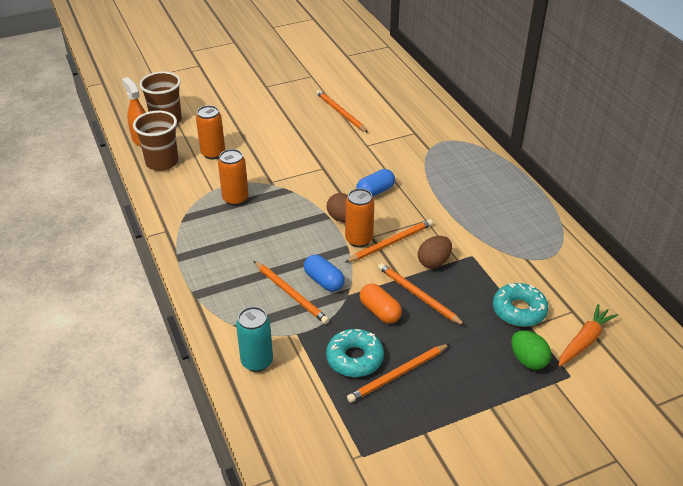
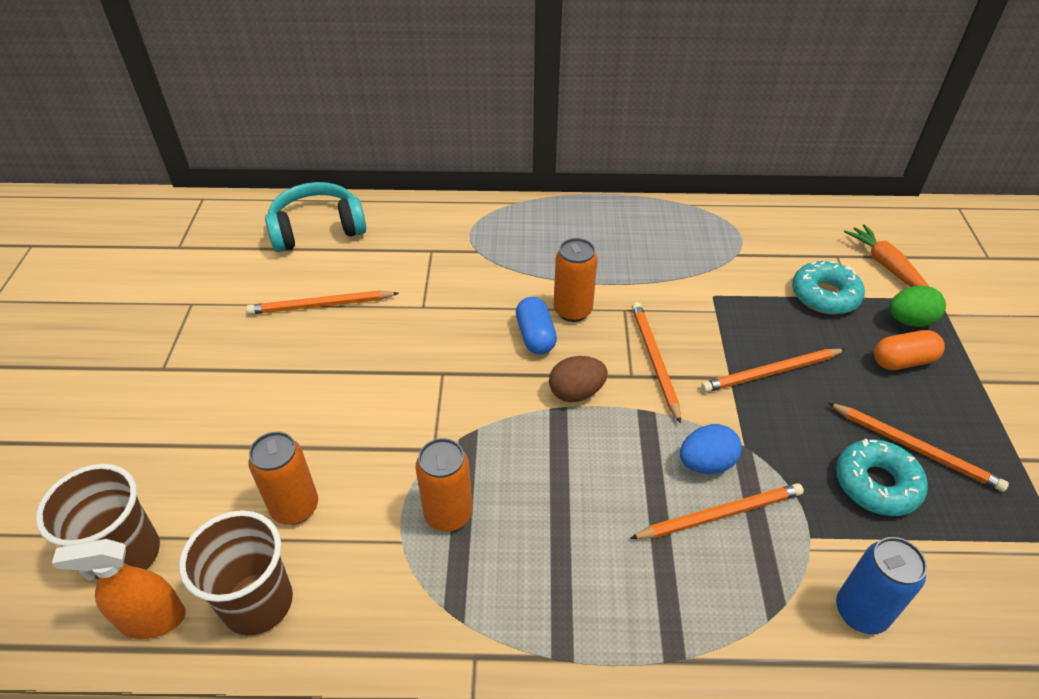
camera: 65 degrees left, 5 degrees up
turquoise can [236,307,273,372] -> blue can [836,537,927,634]
blue capsule [304,255,345,292] -> blue egg [680,424,742,474]
orange can [345,188,374,248] -> orange can moved to [554,238,598,322]
orange pencil [347,344,449,403] -> orange pencil turned 45 degrees counterclockwise [828,403,1009,492]
orange capsule [360,284,402,324] -> orange capsule moved to [874,330,945,370]
brown egg [418,236,452,268] -> none
none -> turquoise headphones [265,182,366,252]

